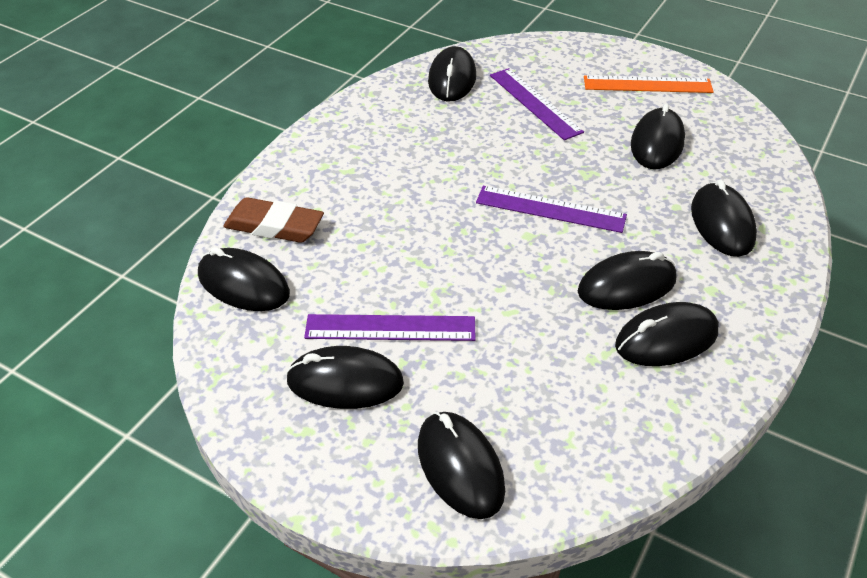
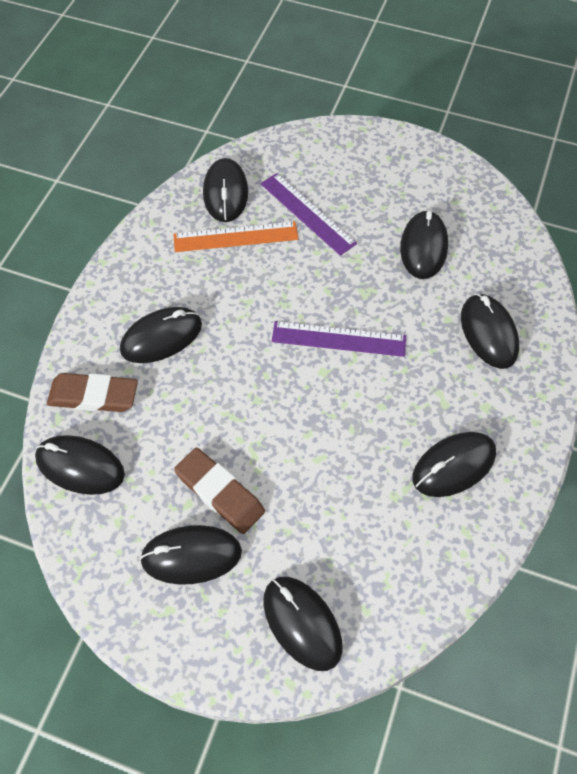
camera: 10 degrees left, 15 degrees up
purple ruler [304,314,476,341] -> brown eraser [174,448,265,534]
black mouse [578,251,677,310] -> black mouse moved to [120,307,202,363]
orange ruler [584,75,714,93] -> orange ruler moved to [173,221,298,252]

